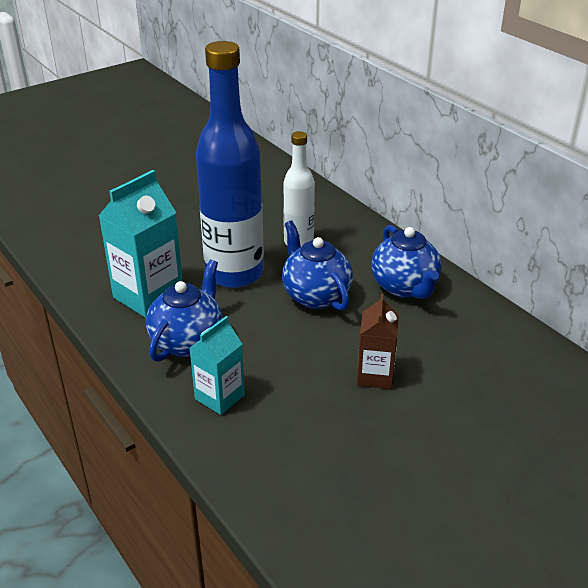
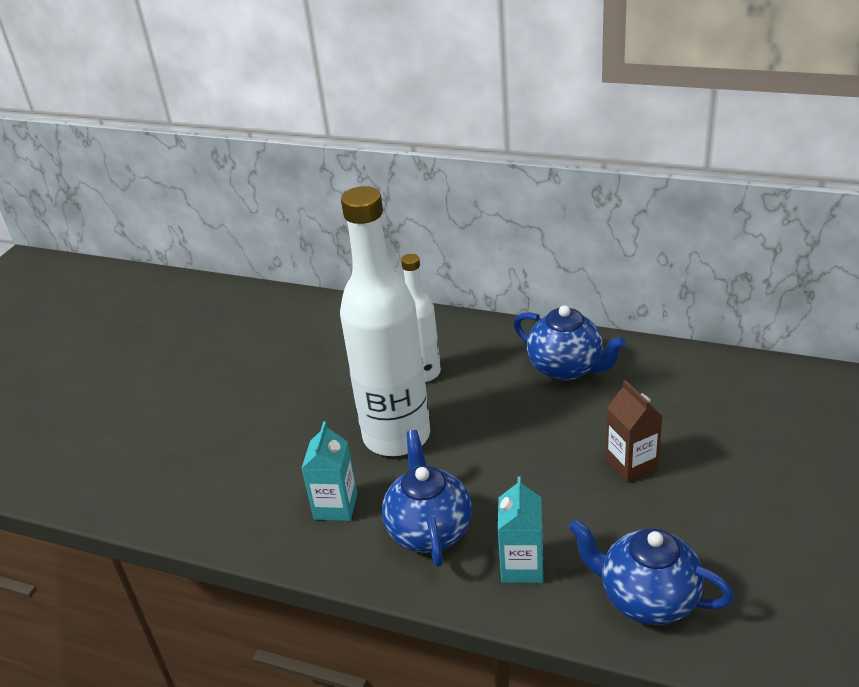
camera: 30 degrees left, 0 degrees up
turquoise carton [98,170,183,318] -> turquoise carton [301,421,357,521], size x0.61
blue bottle [196,41,264,288] -> white bottle [340,186,430,456]
blue teapot [282,221,353,311] -> blue teapot moved to [569,519,734,625]

